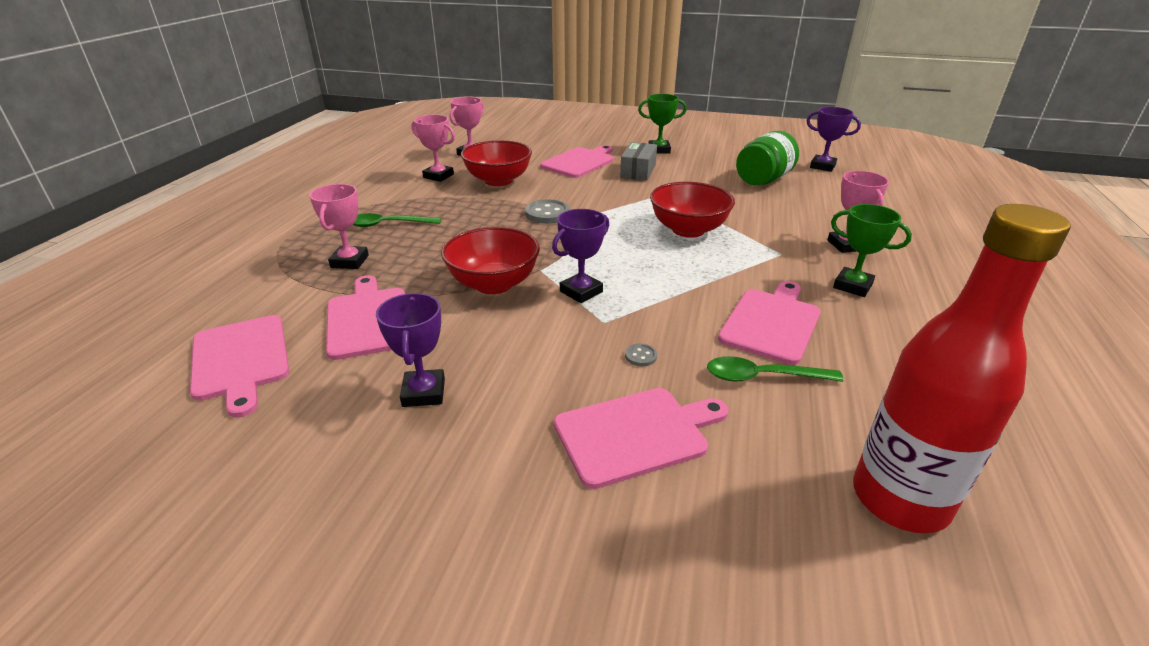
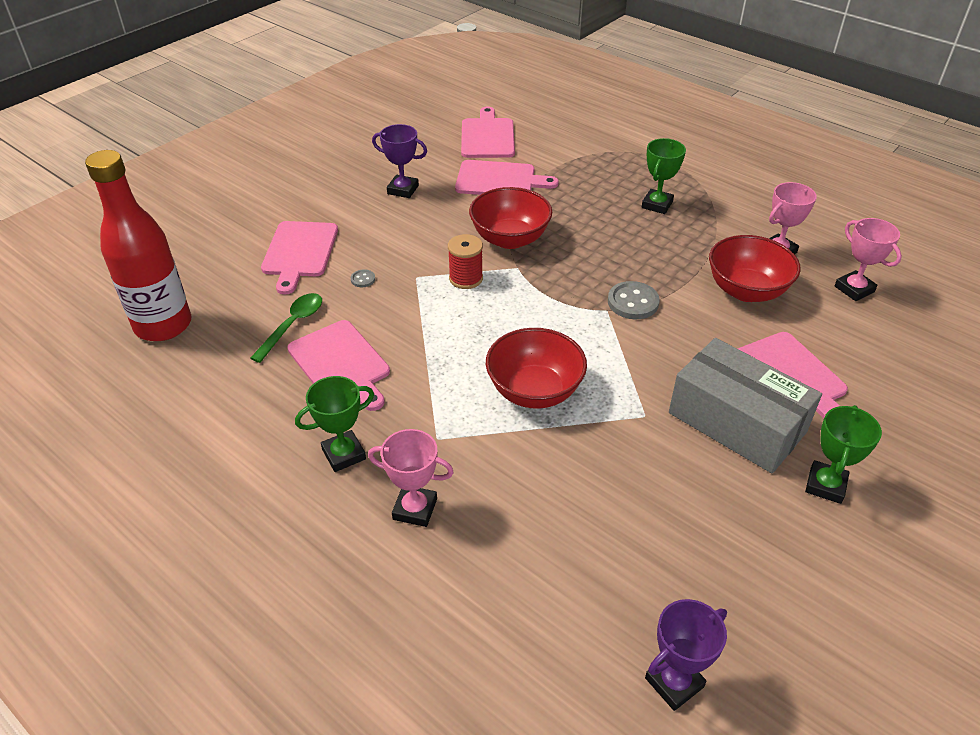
camera: 115 degrees right, 10 degrees up
pink cutting board [190,315,289,418] -> pink cutting board turned 90 degrees clockwise [461,107,515,158]
pink trophy [309,184,369,269] -> none
green spoon [353,213,441,227] -> green trophy [642,138,686,214]
purple trophy [552,209,609,303] -> red spool [448,234,483,289]
grey box [620,142,657,181] -> grey box [669,338,822,473], size x1.73
green jar [736,131,799,185] -> none

